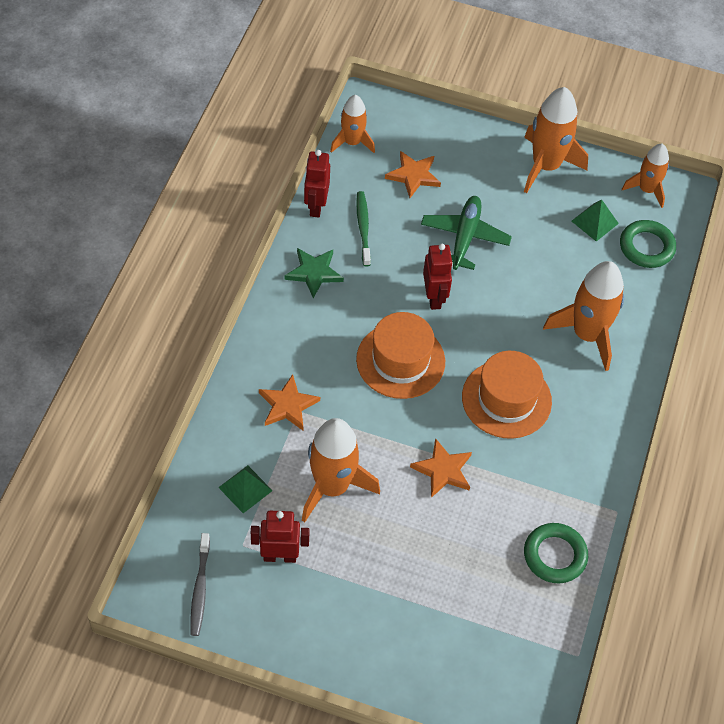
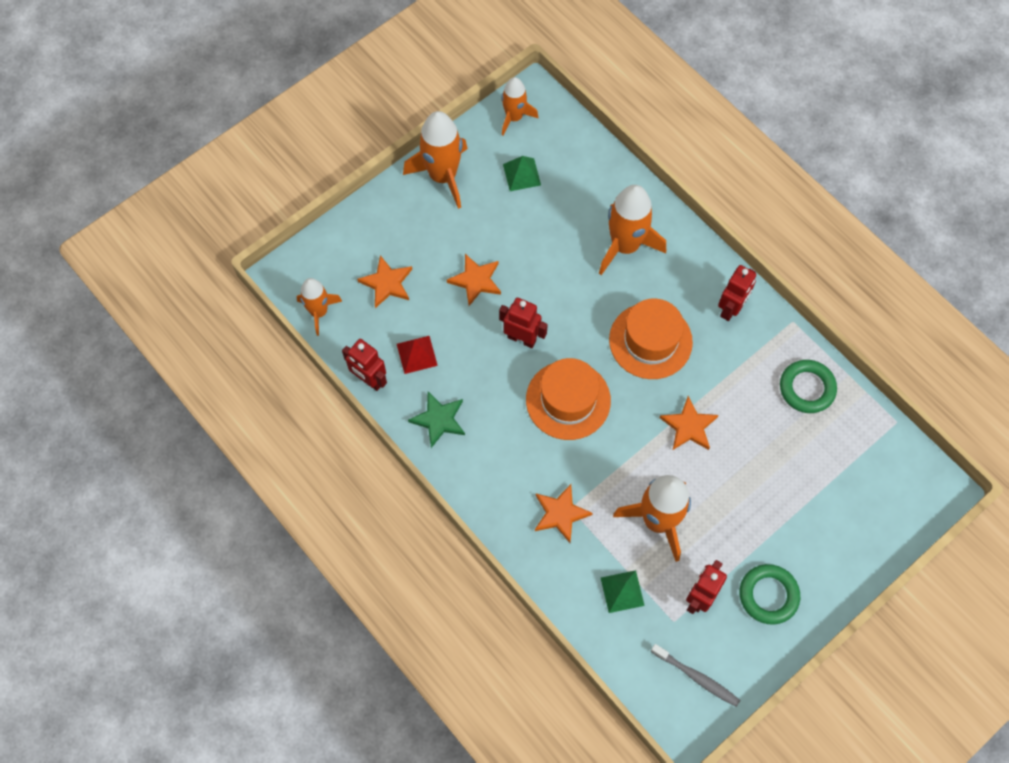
camera: 55 degrees left, 10 degrees up
green toothbrush [356,191,371,266] -> red pyramid [397,336,438,374]
green plane [421,196,512,270] -> orange star [447,254,501,306]
green ring [620,220,676,268] -> green ring moved to [740,564,800,625]
none -> red robot [718,265,756,321]

